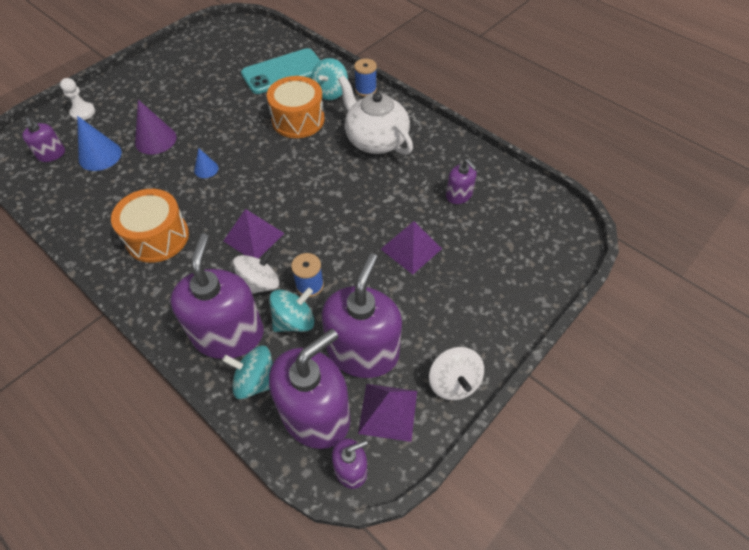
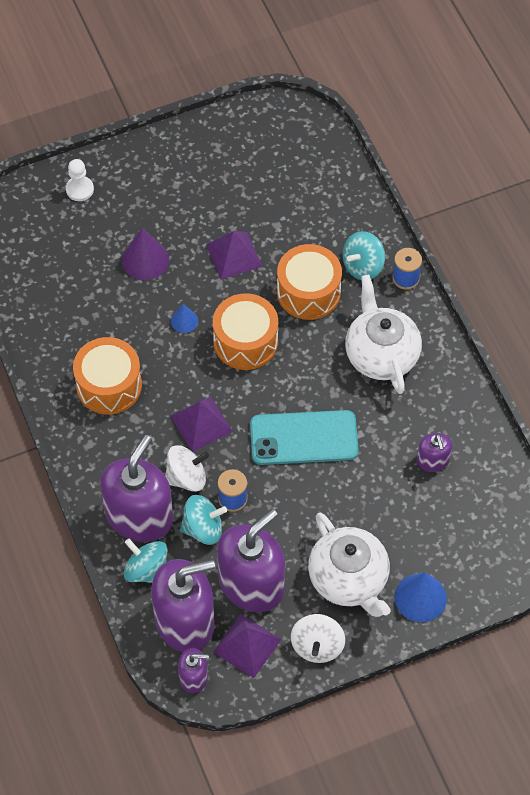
camera: 25 degrees right, 5 degrees up
purple soap dispenser [22,117,65,162] -> none
blue cone [77,116,122,171] -> blue cone moved to [395,572,447,622]
turquoise phone [241,48,321,94] -> turquoise phone moved to [250,410,359,465]
purple pyramid [381,221,442,275] -> purple pyramid moved to [206,231,263,280]
none -> orange drum [213,293,278,370]
none -> white teapot [308,512,391,617]

